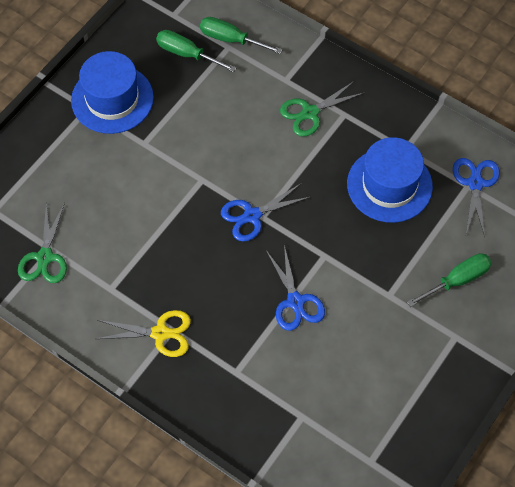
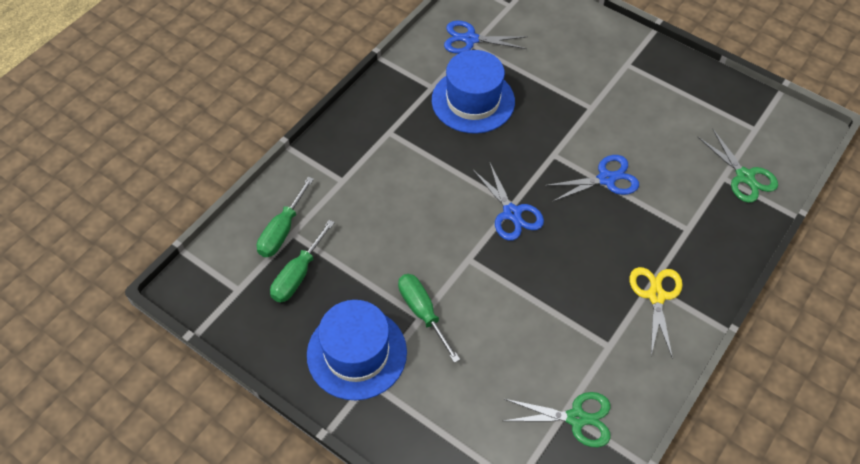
camera: 90 degrees left, 5 degrees down
green scissors [280,81,364,137] -> green scissors moved to [698,129,778,203]
green screwdriver [407,253,492,307] -> green screwdriver moved to [398,274,460,363]

